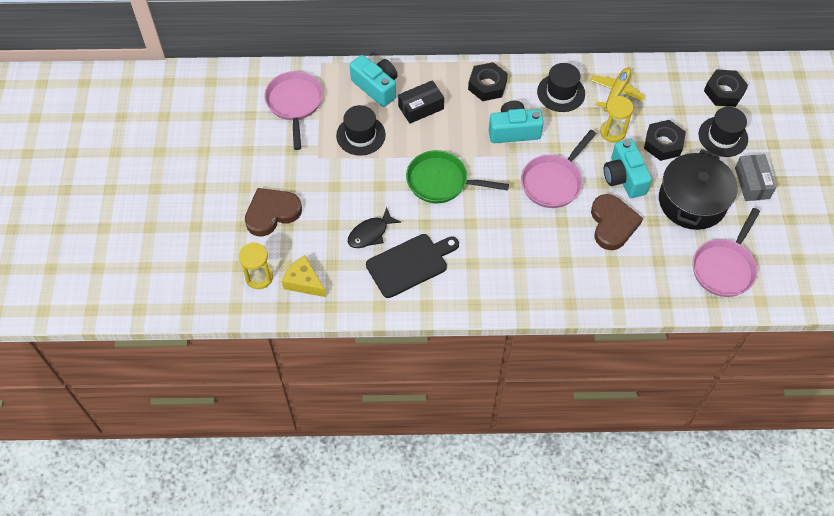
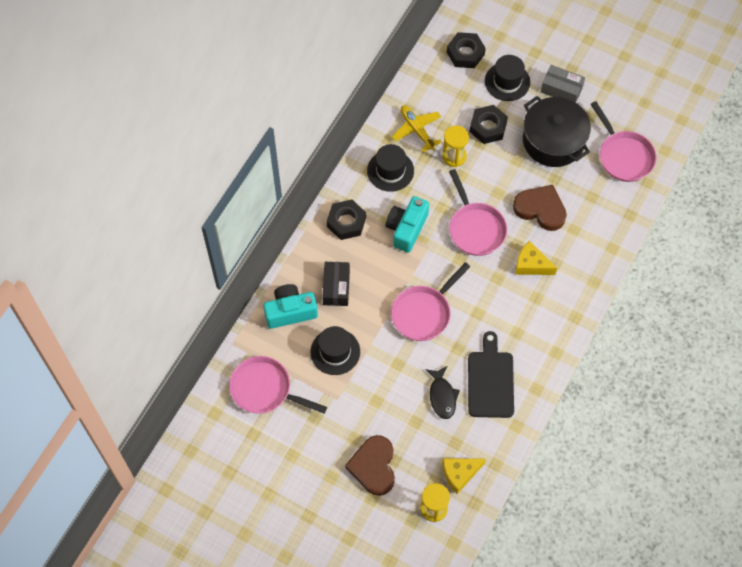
camera: 60 degrees left, 5 degrees up
green pan [406,150,509,203] -> pink pan [391,262,470,341]
turquoise camera [604,139,652,198] -> none
none -> yellow cheese [515,241,557,275]

